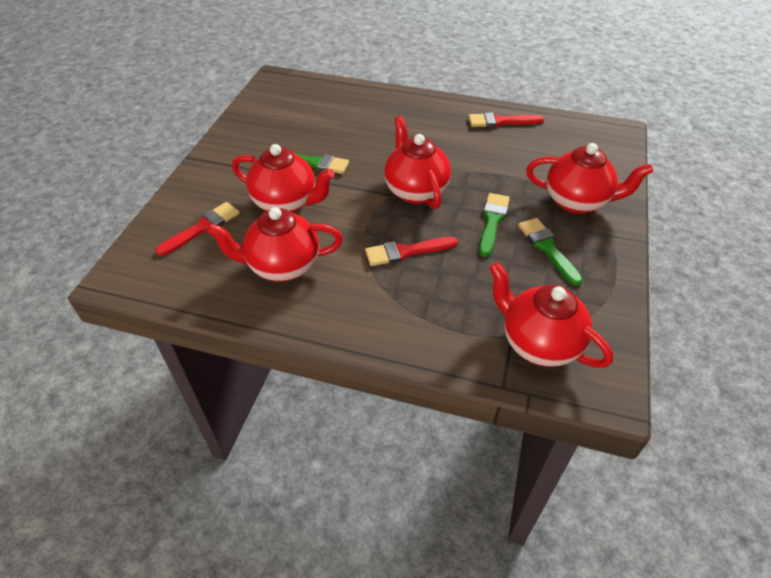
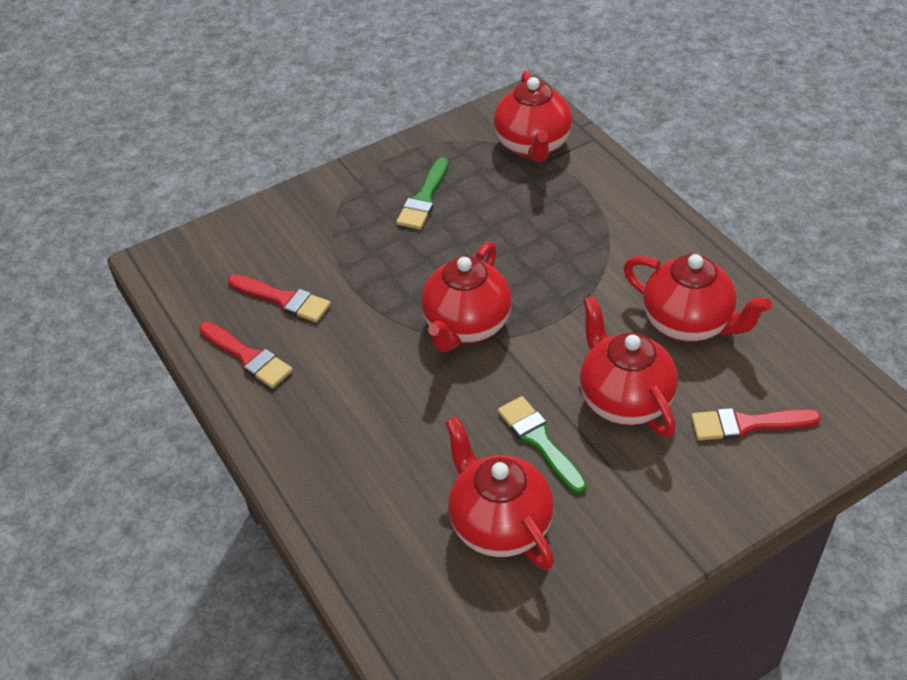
camera: 135 degrees left, 0 degrees up
red brush [365,237,458,266] -> red brush moved to [228,274,331,322]
green brush [479,193,510,257] -> none
red teapot [526,143,653,214] -> red teapot moved to [446,416,554,570]

